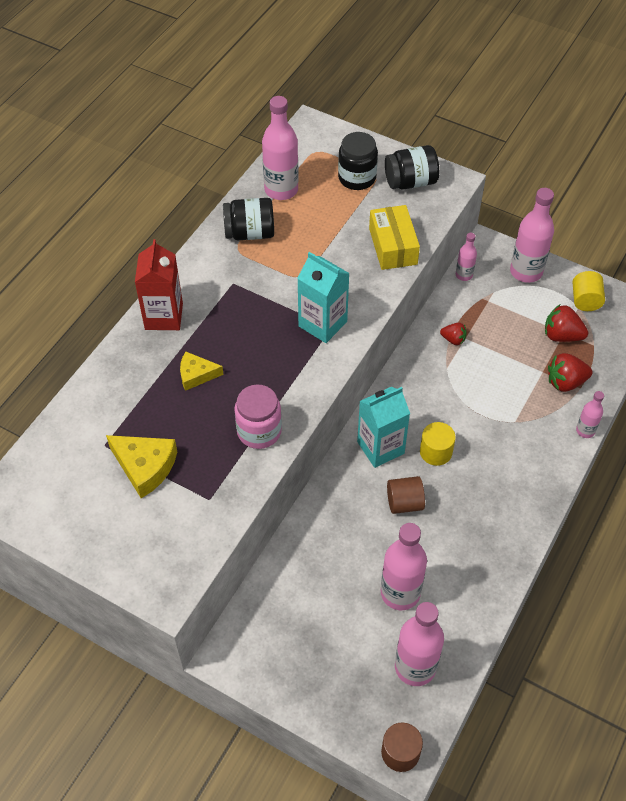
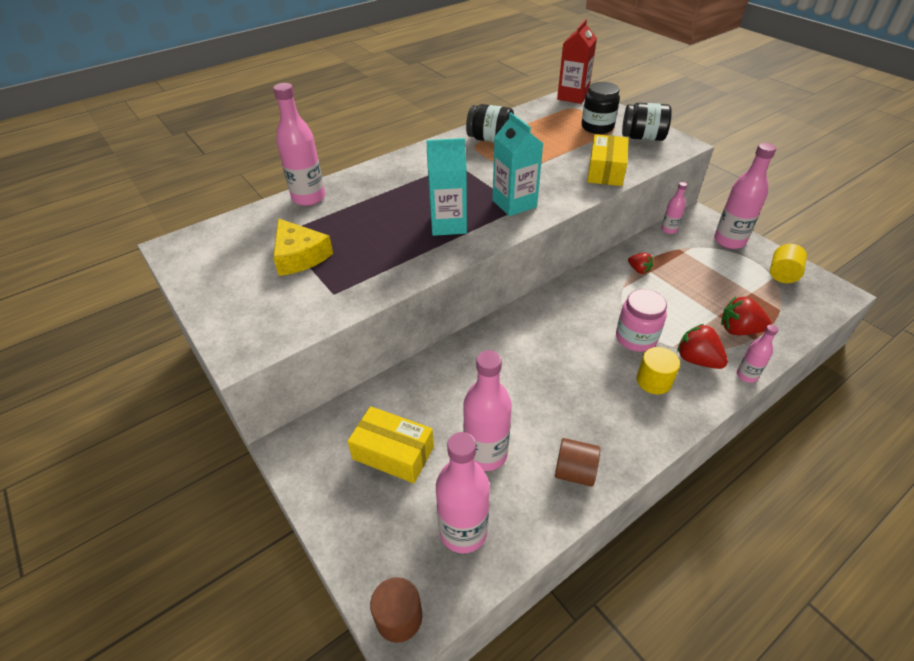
camera: 25 degrees right, 10 degrees down
red carton [135,239,183,330] -> red carton moved to [557,19,597,104]
yellow cheese [180,351,223,391] -> none
pink jar [234,384,282,449] -> pink jar moved to [616,289,667,352]
pink bottle [262,96,299,200] -> pink bottle moved to [273,83,325,206]
turquoise carton [357,387,410,468] -> turquoise carton moved to [426,138,467,236]
brown cylinder [387,476,425,514] -> brown cylinder moved to [555,438,600,487]
yellow cylinder [420,422,456,466] -> yellow cylinder moved to [636,347,680,394]
red strawberry [545,305,588,342] -> red strawberry moved to [677,324,728,369]
none -> yellow box [347,406,434,483]

